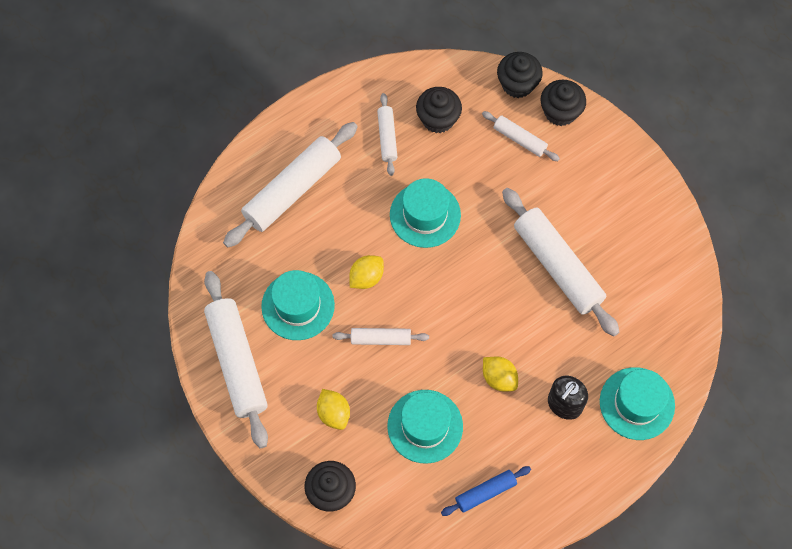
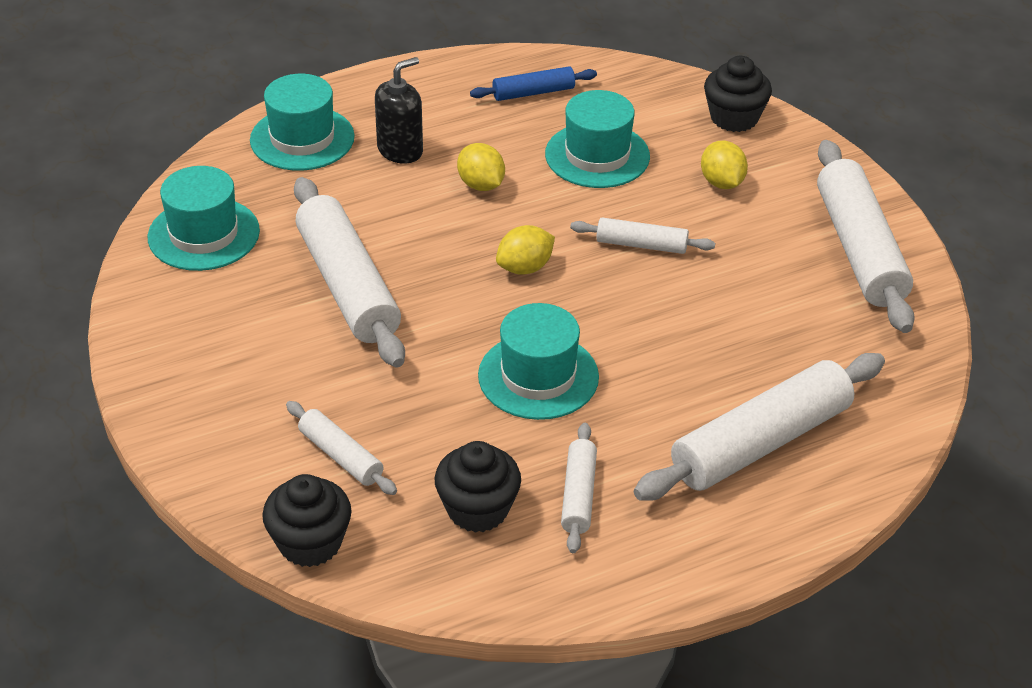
camera: 170 degrees left, 25 degrees down
turquoise hat [261,270,335,340] -> turquoise hat moved to [148,166,260,271]
yellow lemon [349,255,384,289] -> yellow lemon moved to [496,225,555,275]
black cupcake [540,80,586,126] -> none

